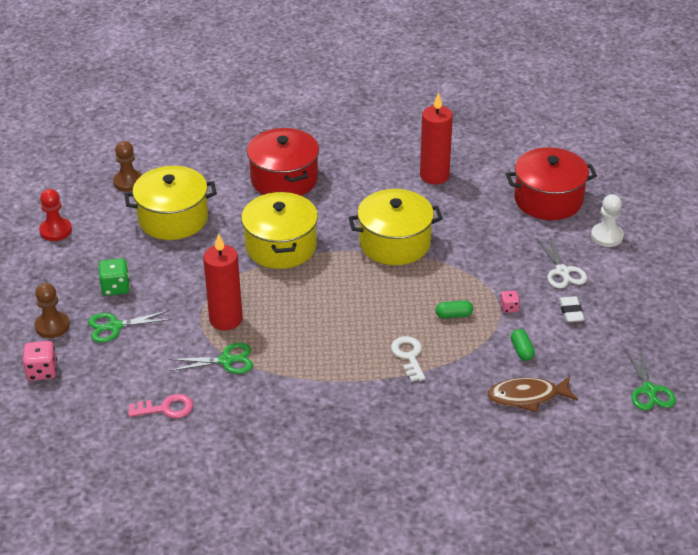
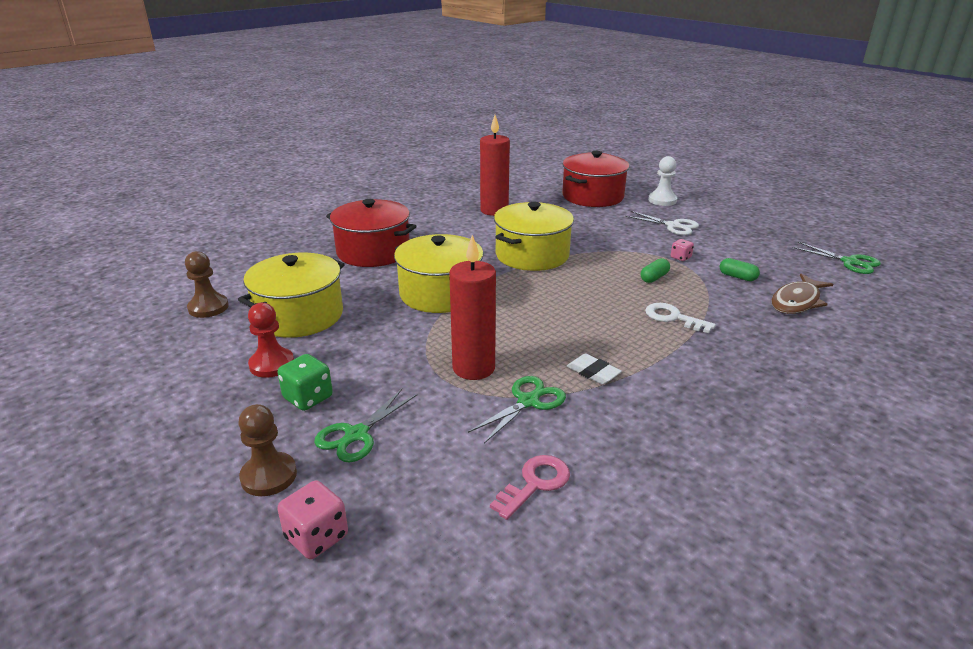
camera: 40 degrees left, 10 degrees down
red pawn [39,189,72,241] -> red pawn moved to [248,303,294,378]
white eraser [559,296,585,322] -> white eraser moved to [567,353,622,385]

